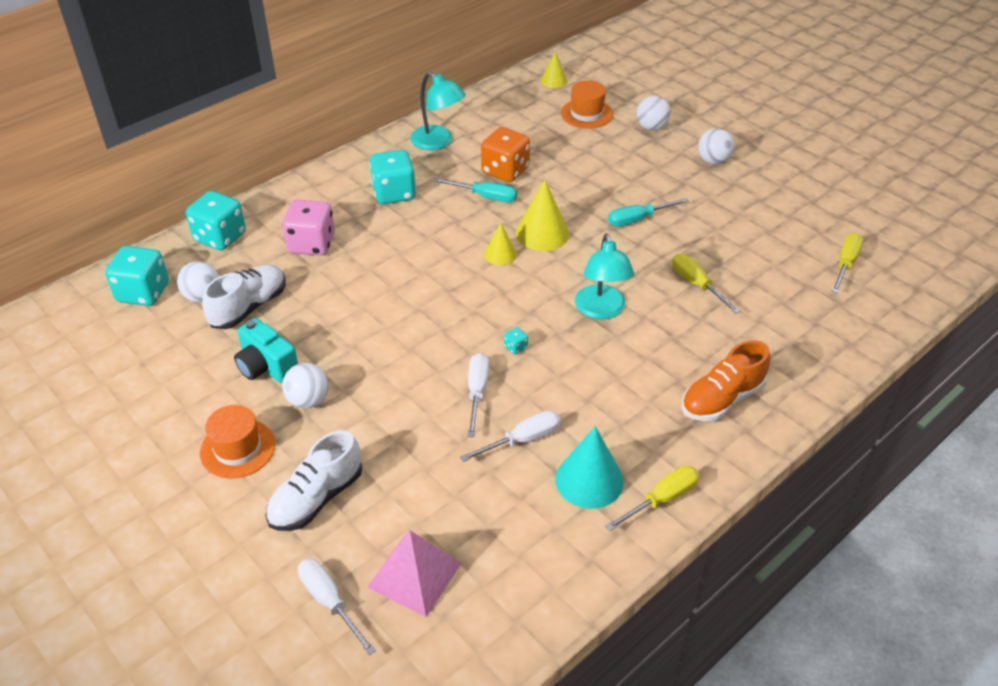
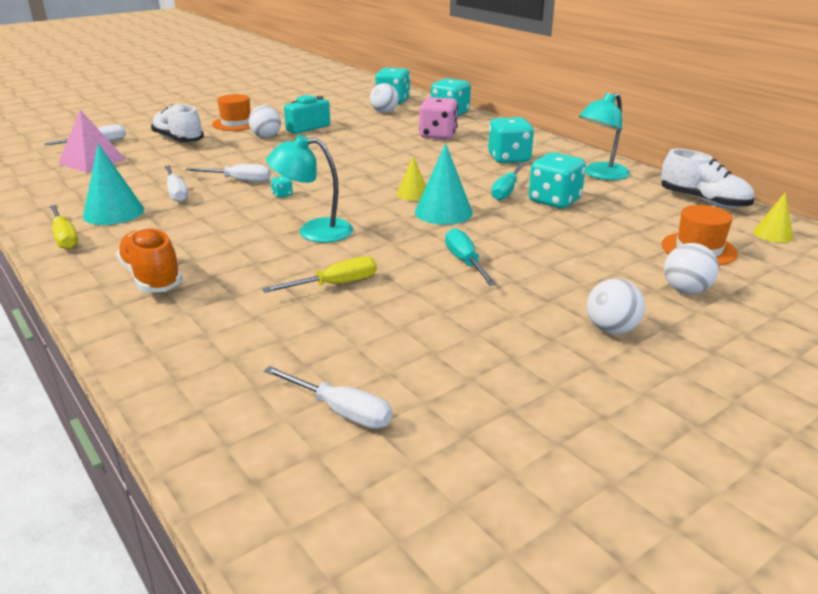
camera: 95 degrees right, 15 degrees down
white shoe [202,264,286,329] -> white shoe moved to [661,149,754,208]
orange dice [481,127,530,182] -> turquoise dice [529,152,586,208]
yellow cone [516,179,569,251] -> turquoise cone [415,143,473,225]
yellow screwdriver [832,233,864,293] -> white screwdriver [264,366,393,429]

